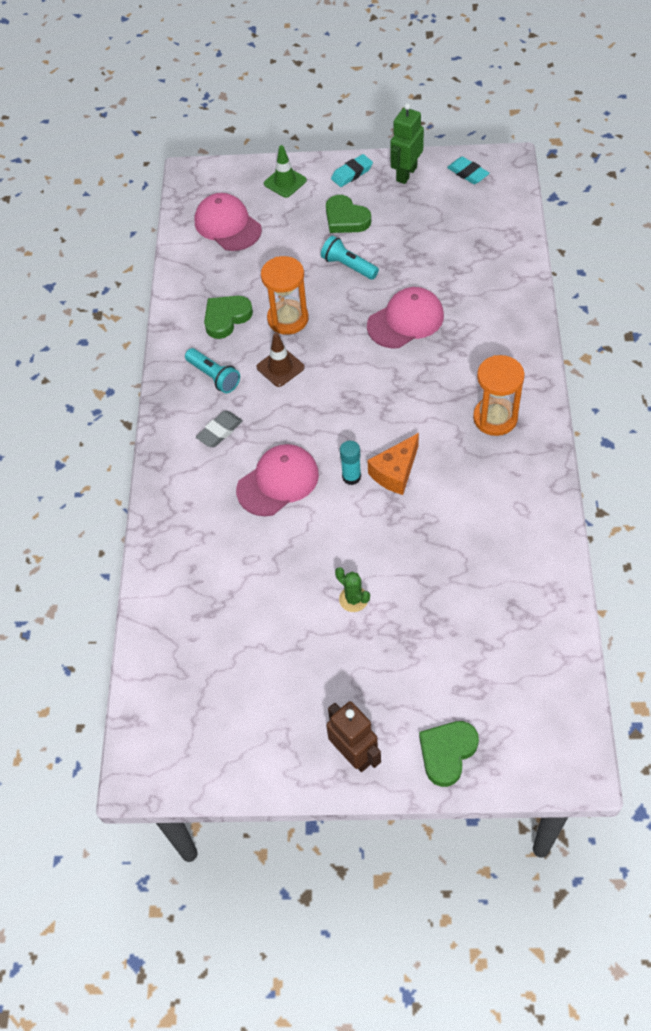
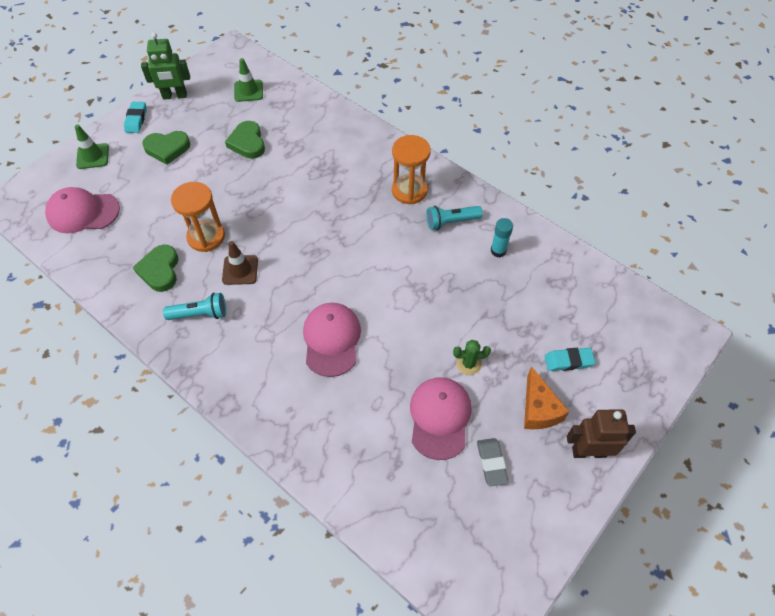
camera: 55 degrees left, 0 degrees up
grey eraser [196,411,243,447] -> grey eraser moved to [477,438,509,486]
turquoise flashlight [321,236,379,280] -> turquoise flashlight moved to [426,206,483,230]
turquoise glue stick [340,441,361,485] -> turquoise glue stick moved to [491,218,513,257]
pink cap [367,287,444,348] -> pink cap moved to [410,377,472,460]
orange cheese [368,433,419,495] -> orange cheese moved to [524,366,570,429]
green robot [390,103,424,184] -> green robot turned 75 degrees counterclockwise [141,32,190,100]
green heart [419,721,479,787] -> green heart moved to [225,121,265,159]
turquoise eraser [447,156,489,184] -> turquoise eraser moved to [545,348,596,371]
none -> green traffic cone [234,58,263,102]

